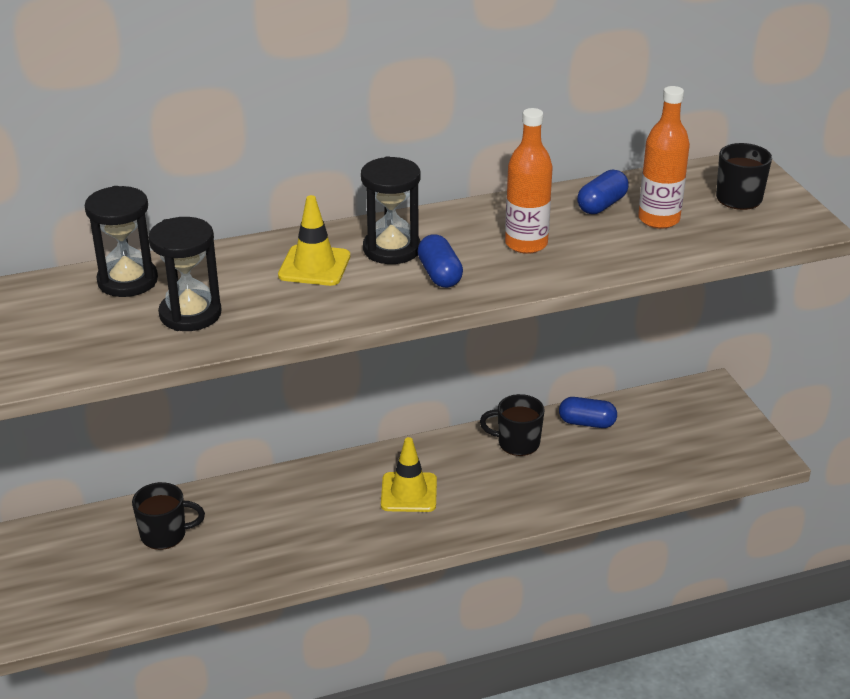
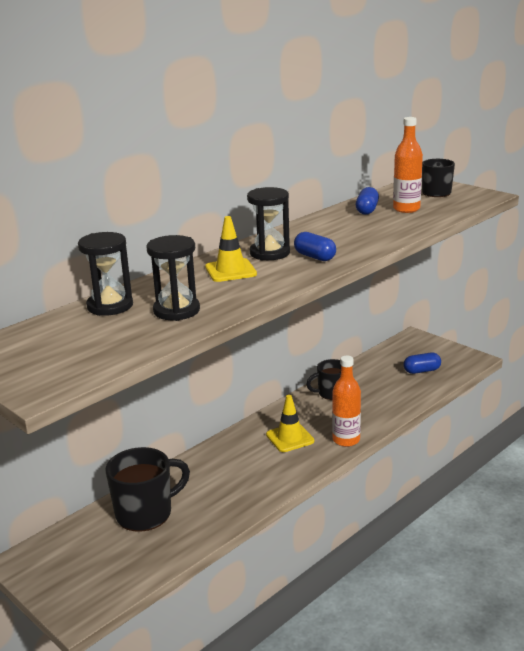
camera: 25 degrees left, 10 degrees down
black mug [132,482,205,550] -> black mug [105,447,190,532], size x1.60
orange bottle [505,108,553,254] -> orange bottle moved to [332,356,361,447]
blue capsule [559,397,617,428] -> blue capsule moved to [403,353,441,374]

